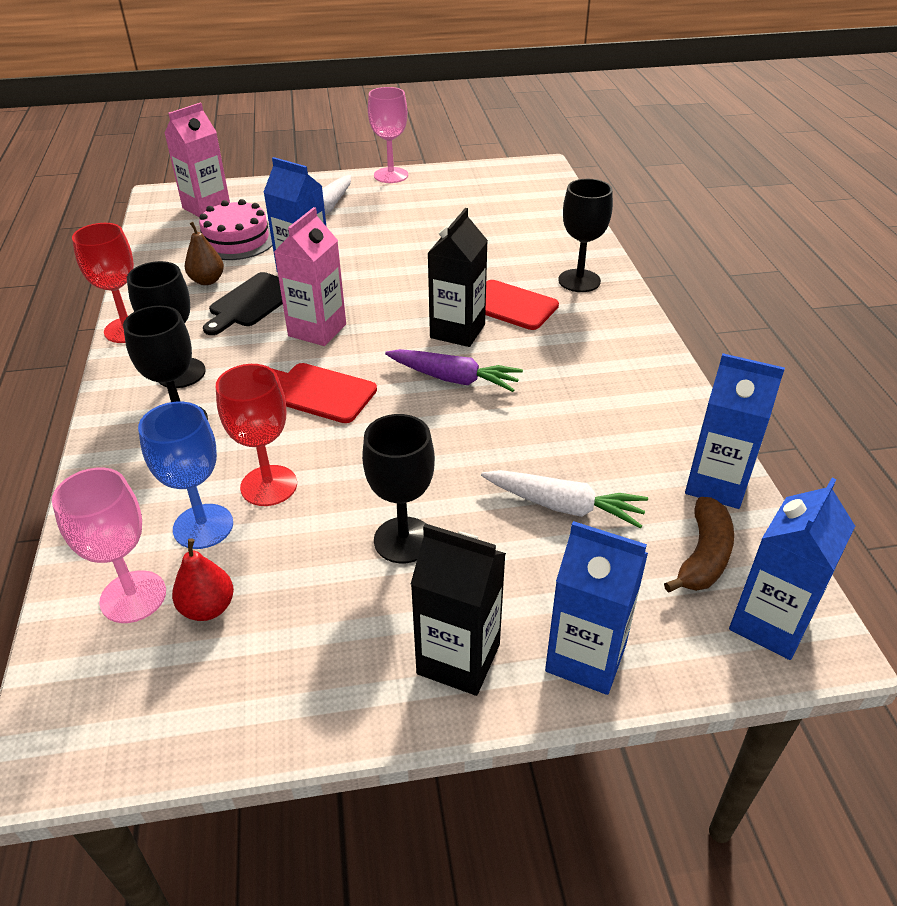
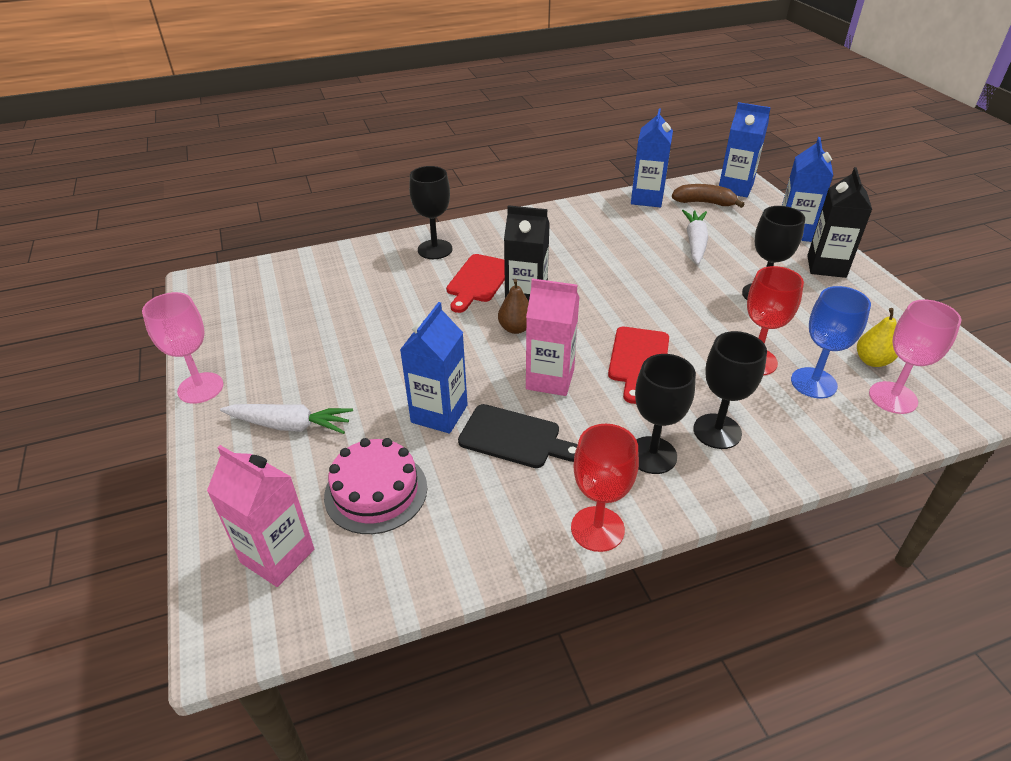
camera: 100 degrees left, 0 degrees up
red pear [172,539,234,621] -> yellow pear [857,308,898,367]
brown pear [185,222,224,285] -> brown pear moved to [498,279,529,334]
purple carrot [385,349,523,392] -> none

